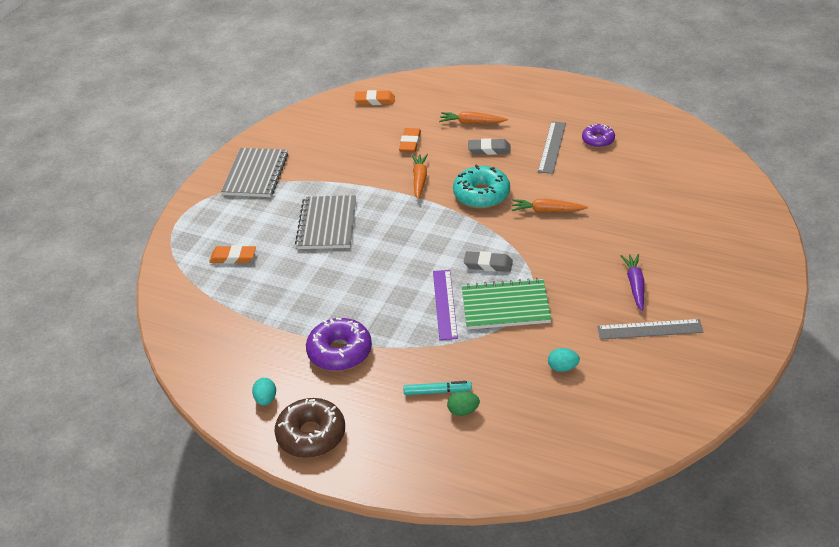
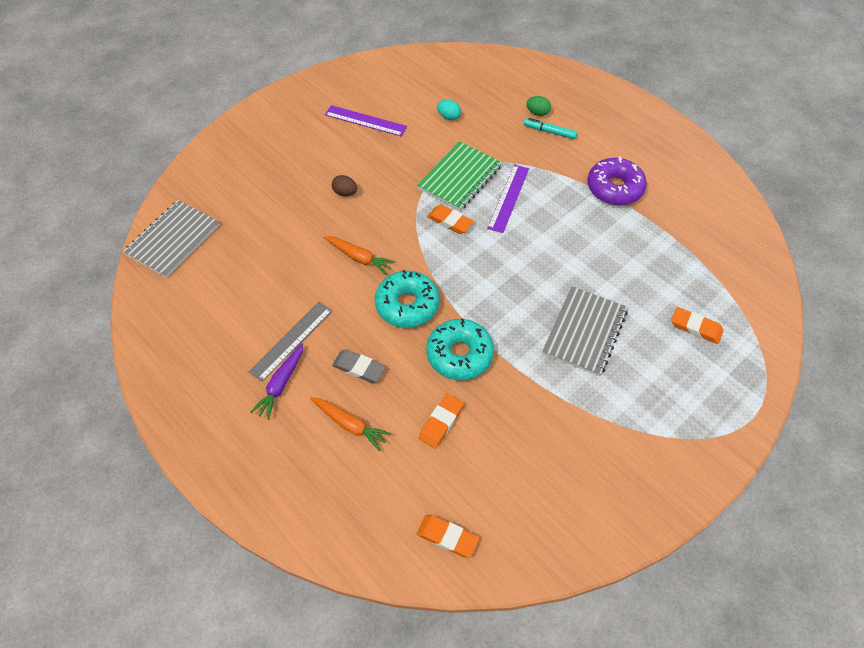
camera: 160 degrees left, 15 degrees up
grey notebook [221,148,288,197] -> grey notebook moved to [123,200,220,278]
turquoise egg [252,378,276,405] -> none
brown donut [274,398,345,458] -> none
orange carrot [412,154,428,200] -> turquoise donut [426,318,494,380]
green notebook [462,278,551,330] -> green notebook turned 75 degrees counterclockwise [417,141,502,211]
grey eraser [464,251,513,272] -> orange eraser [427,204,474,234]
purple donut [582,124,615,148] -> none
grey ruler [597,319,703,340] -> purple ruler [325,105,407,137]
purple carrot [620,254,645,311] -> purple carrot moved to [250,343,303,420]
none -> brown egg [332,175,357,196]

